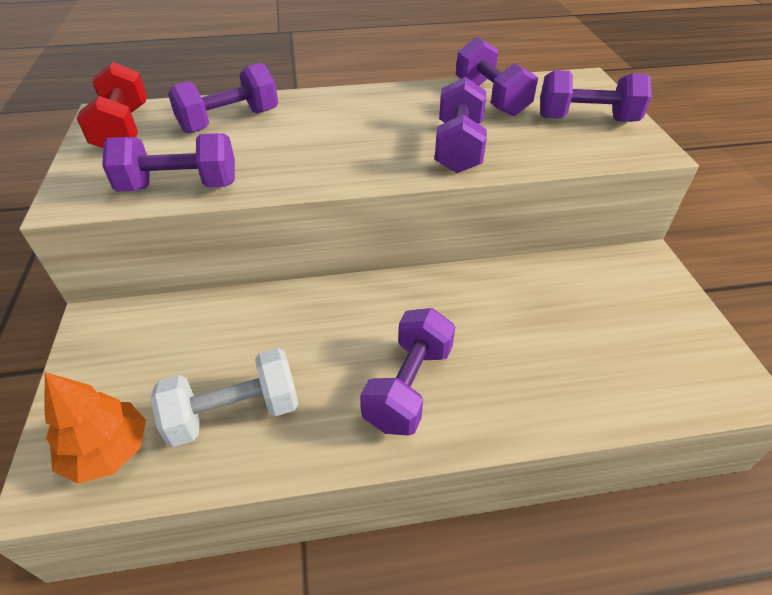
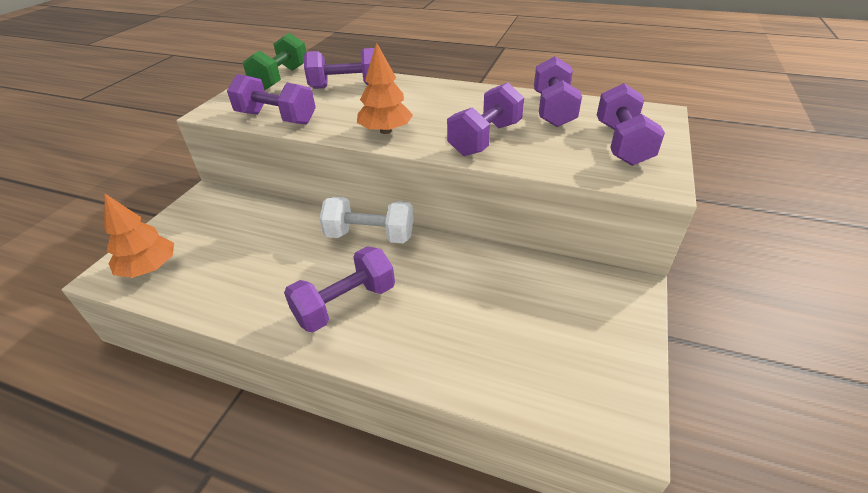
camera: 30 degrees right, 5 degrees down
red dumbbell [77,62,147,148] -> green dumbbell [243,33,306,90]
white dumbbell [151,348,298,447] -> white dumbbell moved to [319,197,413,243]
purple dumbbell [540,70,651,122] -> purple dumbbell turned 60 degrees clockwise [597,83,665,166]
none -> orange tree [357,43,413,134]

